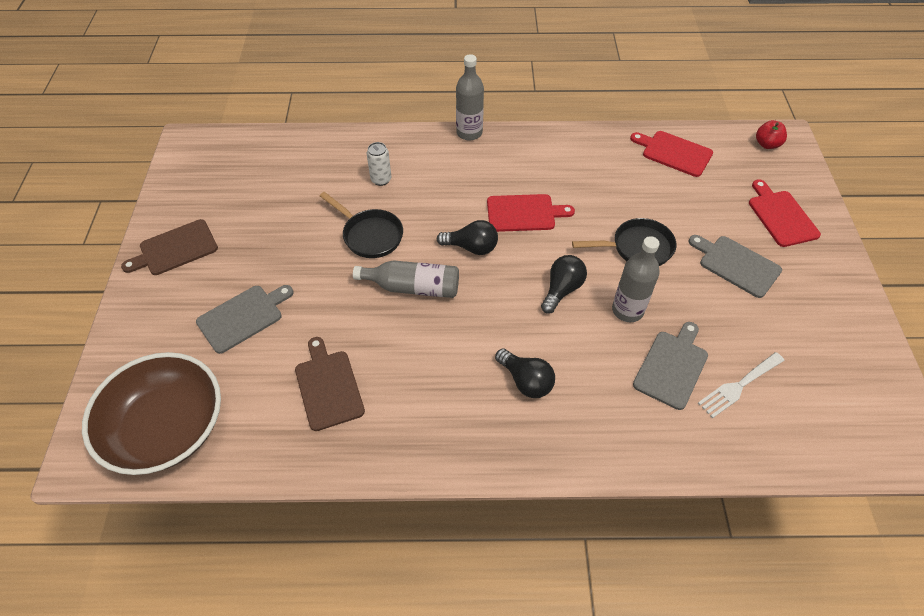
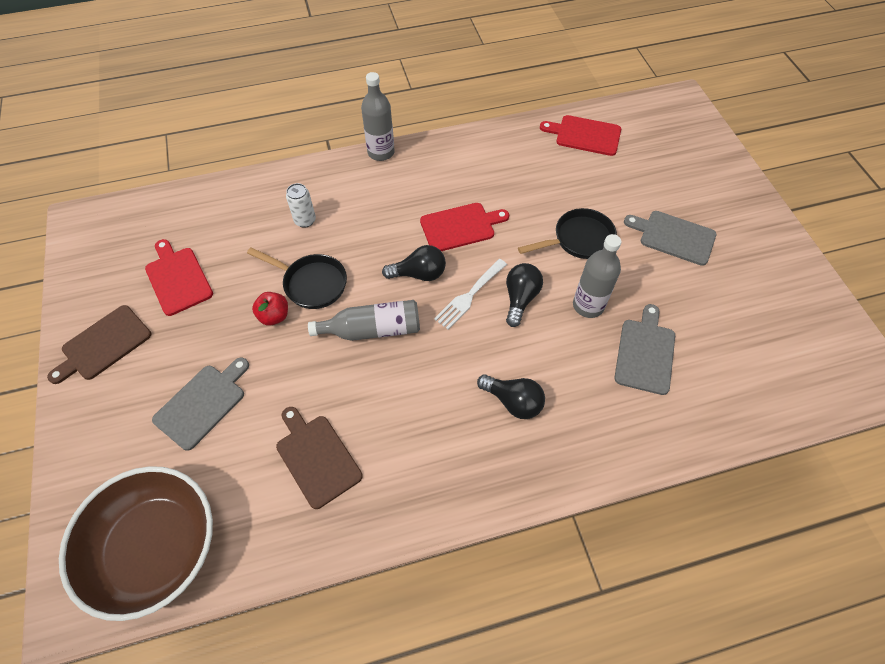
camera: 15 degrees left, 5 degrees up
white fork [698,352,785,418] -> white fork moved to [434,259,507,330]
red cutting board [749,179,821,247] -> red cutting board moved to [145,239,213,316]
red apple [756,120,787,149] -> red apple moved to [252,292,288,326]

